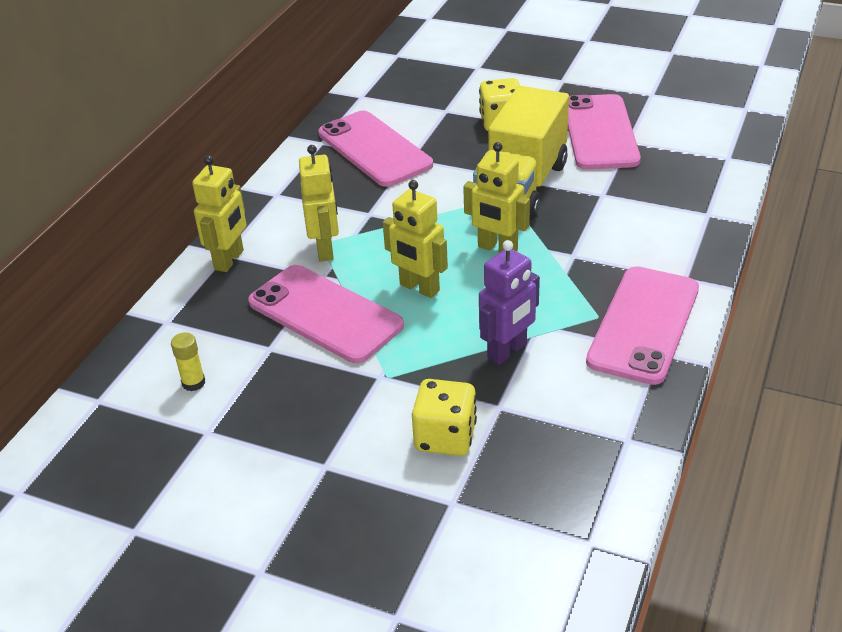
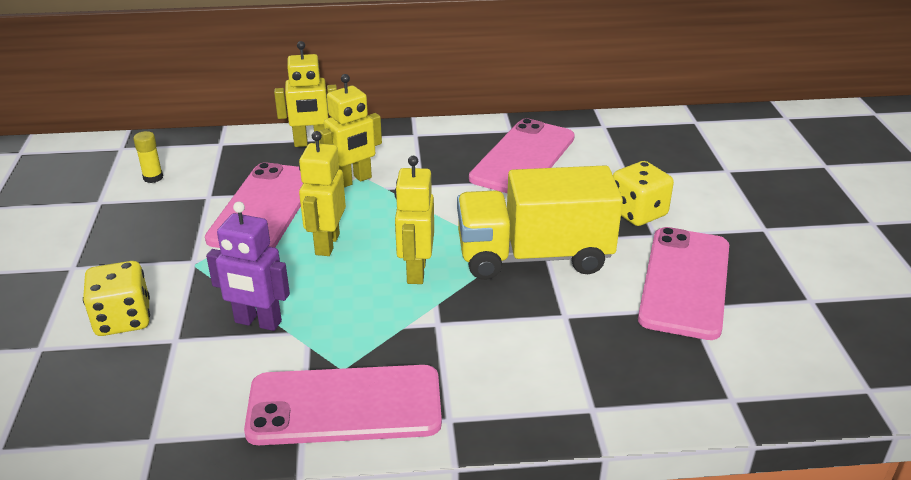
camera: 60 degrees right, 5 degrees down
pink phone [568,94,641,169] -> pink phone turned 45 degrees counterclockwise [638,227,729,340]

